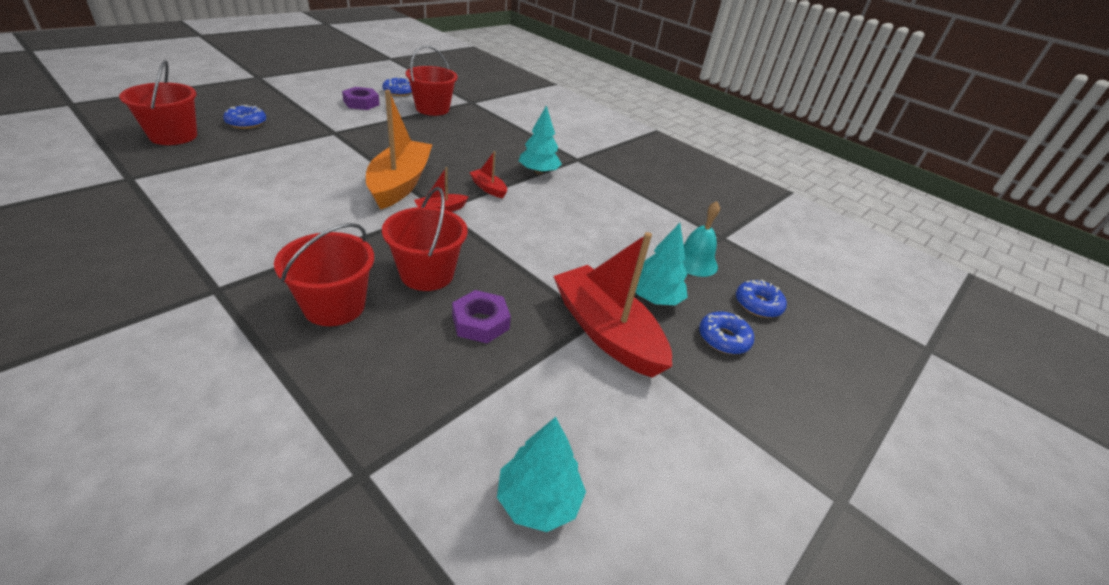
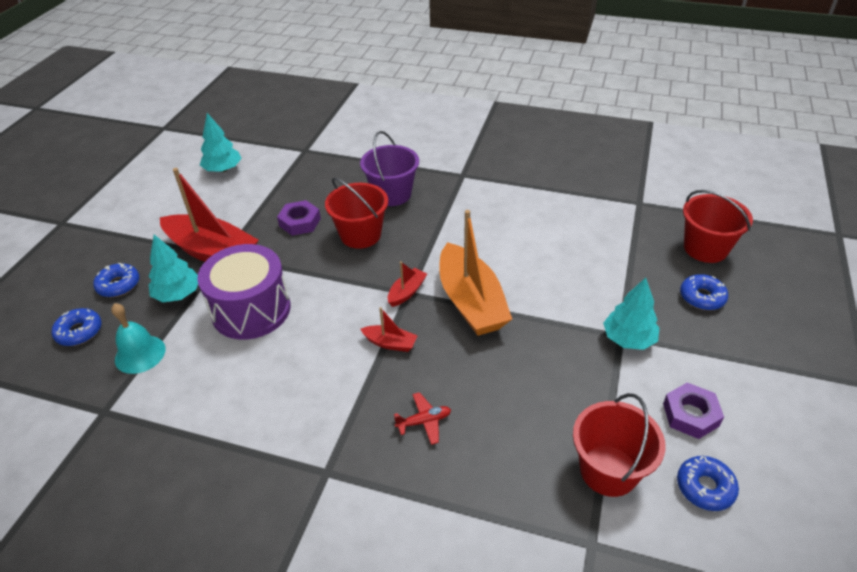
camera: 160 degrees right, 5 degrees up
red bucket [274,223,374,326] -> purple bucket [360,131,419,206]
turquoise tree [519,105,562,175] -> turquoise tree moved to [603,278,660,350]
none -> purple drum [197,244,291,340]
none -> red plane [394,392,451,445]

